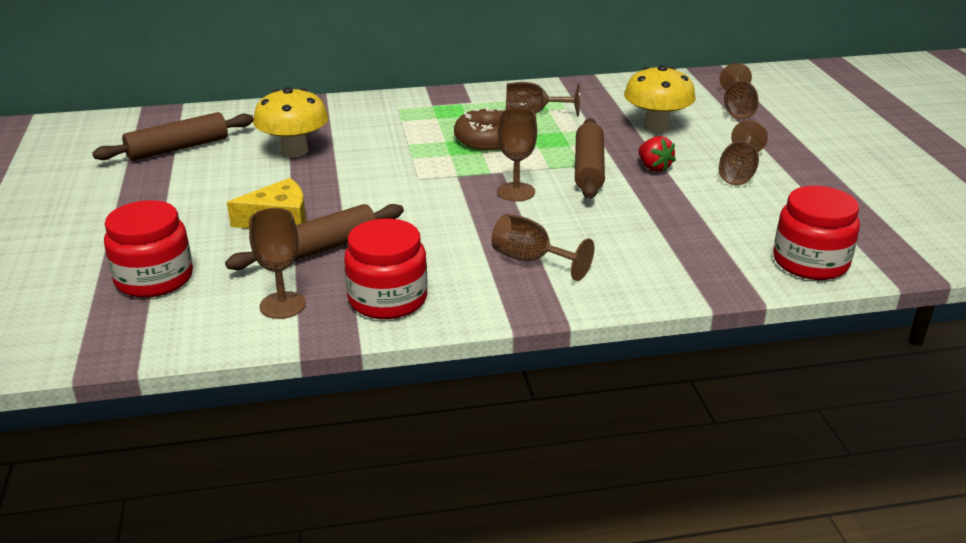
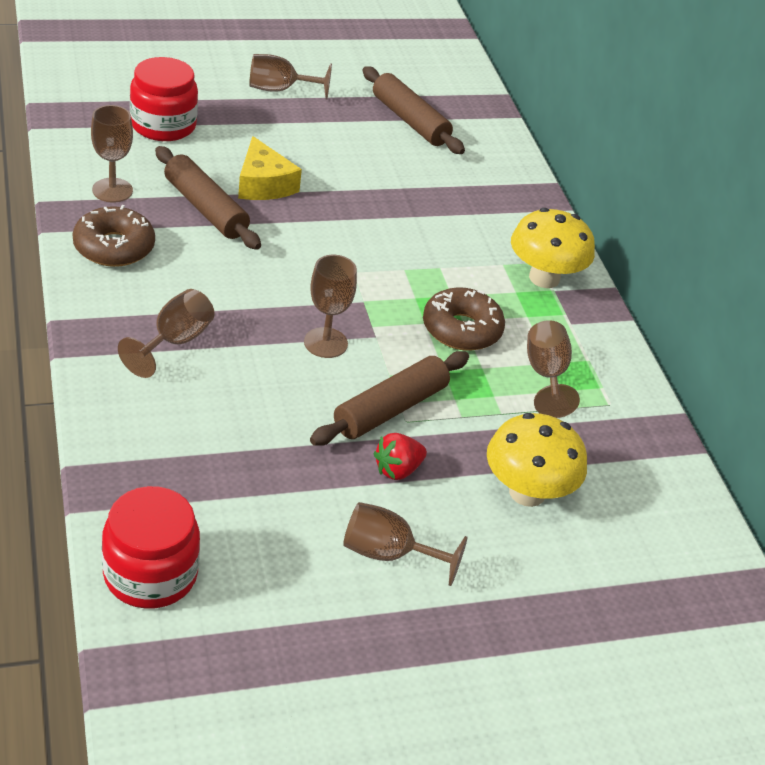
camera: 80 degrees right, 10 degrees up
yellow mushroom [253,87,328,157] -> yellow mushroom moved to [511,208,595,288]
red jar [344,218,427,319] -> brown donut [73,205,155,267]
brown rolling pin [575,118,605,199] -> brown rolling pin turned 45 degrees counterclockwise [310,351,469,446]
brown goblet [720,63,758,119] -> brown goblet moved to [249,54,332,100]

